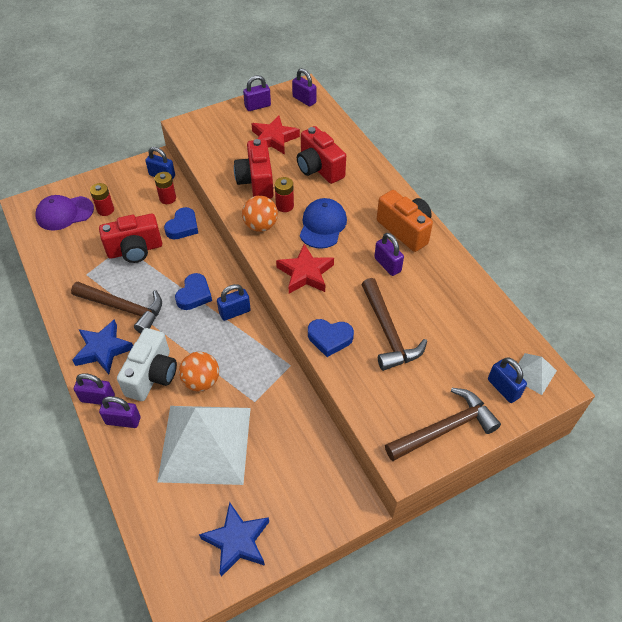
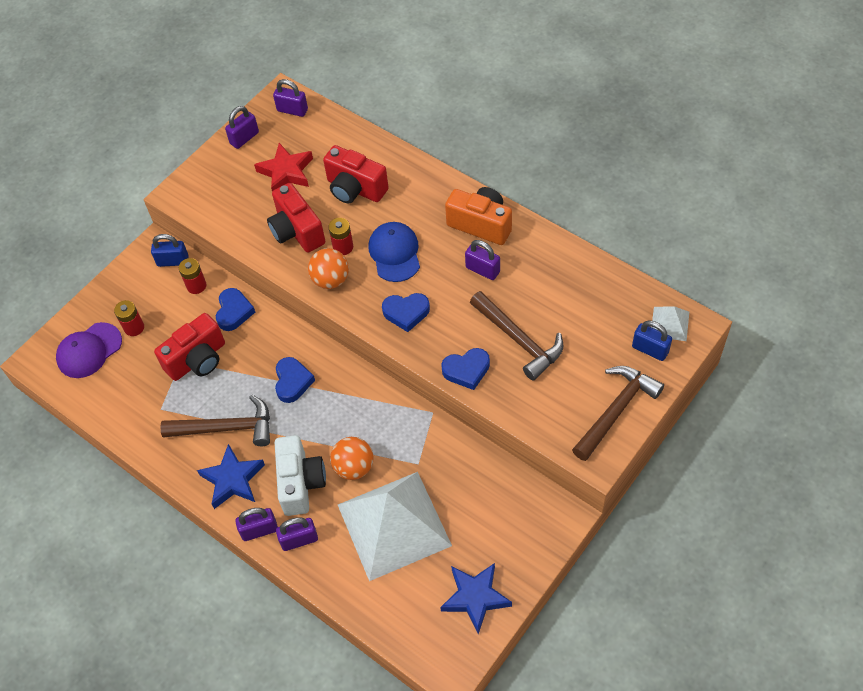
camera: 20 degrees left, 5 degrees up
blue padlock [217,284,251,321] -> none
red star [276,244,334,294] -> blue heart [382,293,430,332]

